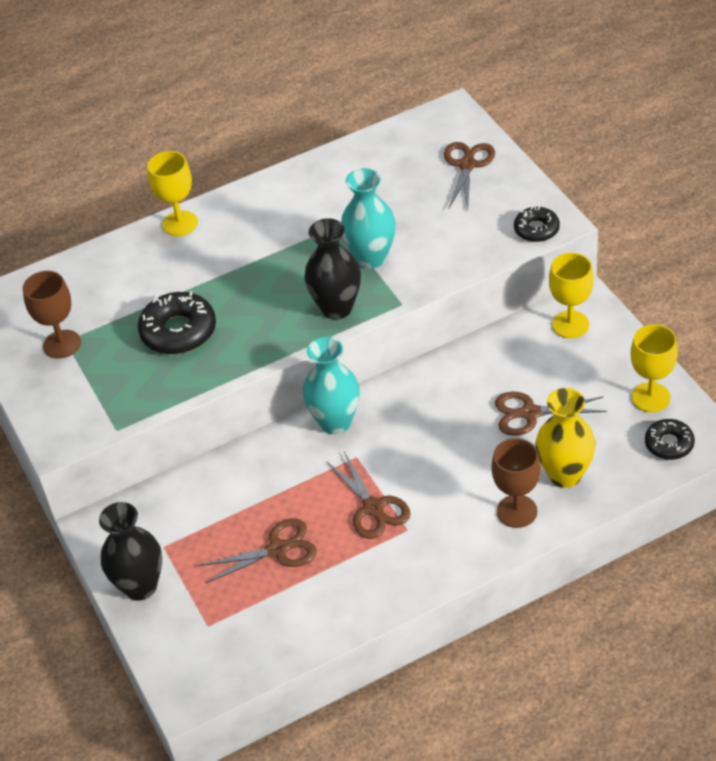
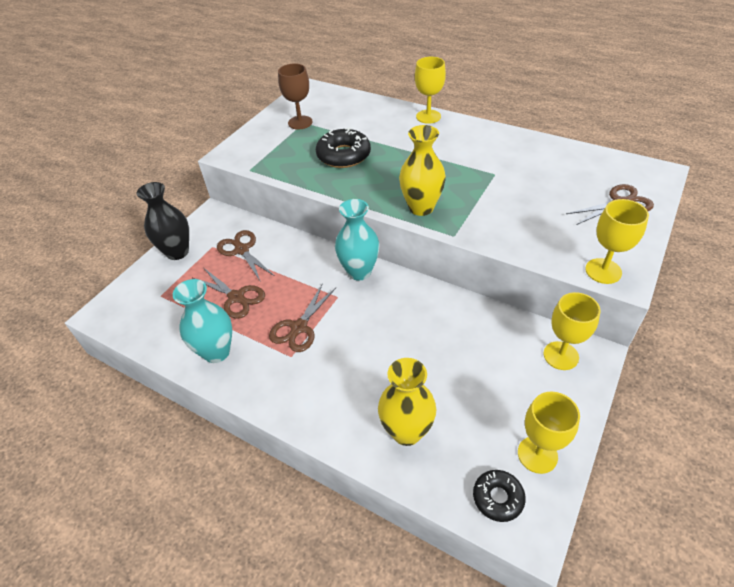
camera: 55 degrees right, 0 degrees up
black vase [304,218,361,319] -> yellow vase [399,125,446,216]
turquoise vase [341,168,396,268] -> turquoise vase moved to [173,279,232,363]
brown goblet [491,438,541,528] -> none
brown scissors [495,392,607,436] -> brown scissors moved to [217,230,275,282]
black donut [514,206,560,242] -> yellow goblet [585,199,649,284]

